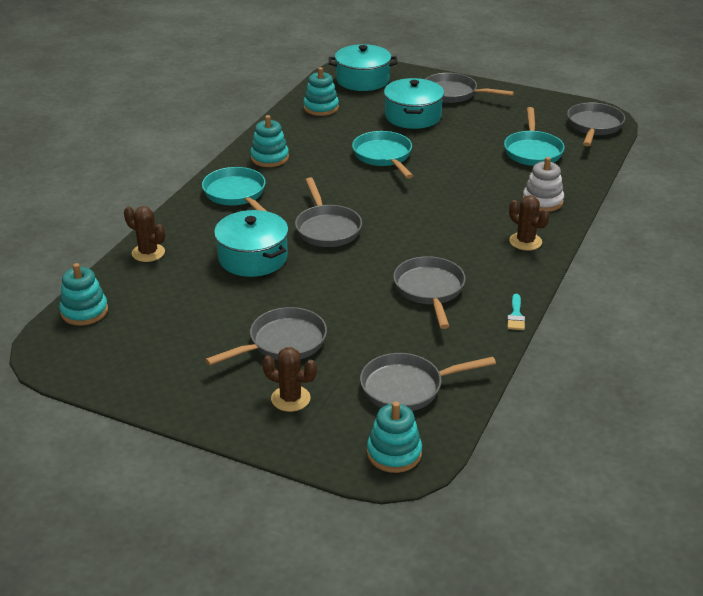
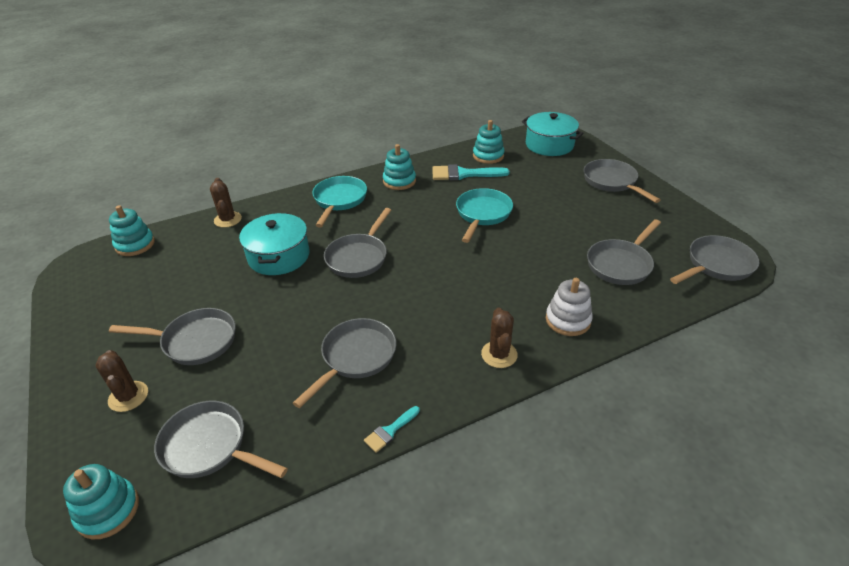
camera: 40 degrees right, 5 degrees up
turquoise pot [384,78,444,129] -> none
turquoise pan [504,107,565,166] -> grey pan [587,219,661,285]
none -> turquoise brush [432,164,510,181]

